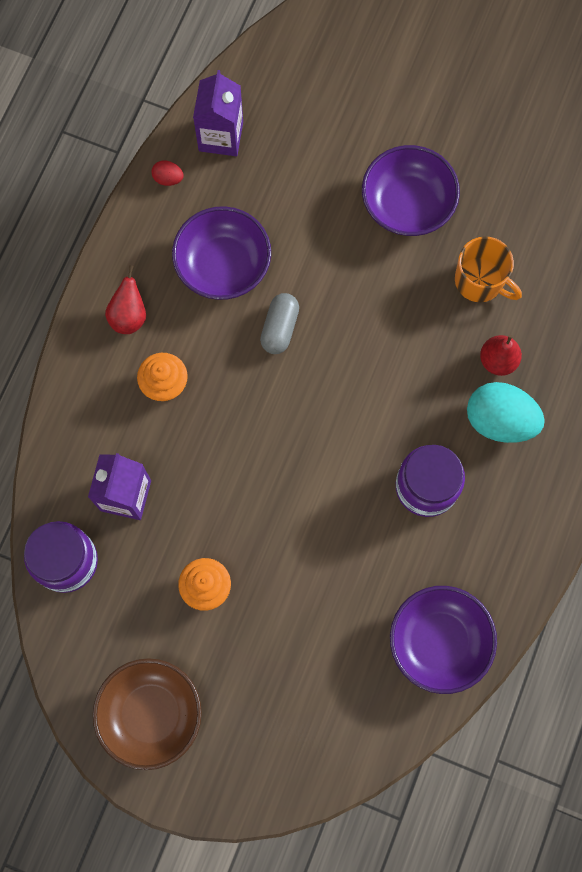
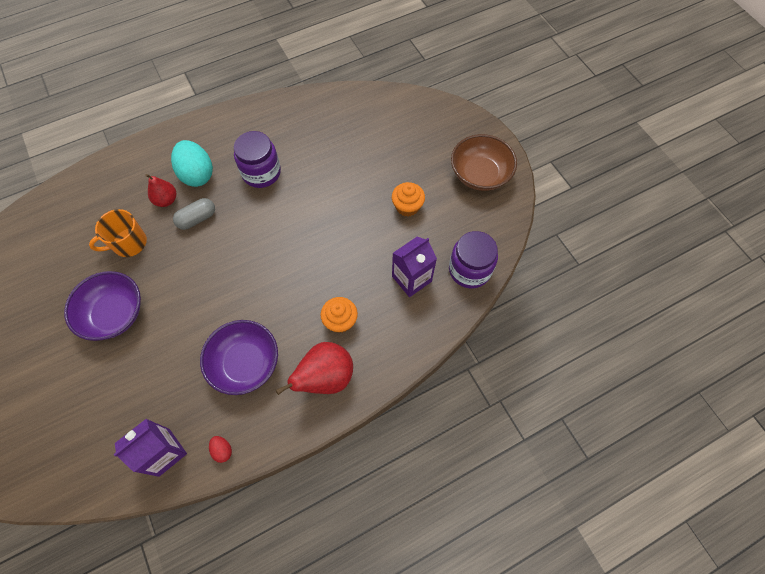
camera: 140 degrees left, 10 degrees down
red pear [105,265,146,334] -> red pear [276,342,353,395], size x1.64
grey capsule [260,293,299,354] -> grey capsule moved to [173,198,215,230]
purple bowl [390,586,497,694] -> none
orange mug [455,236,522,302] -> orange mug turned 105 degrees counterclockwise [89,209,147,257]

